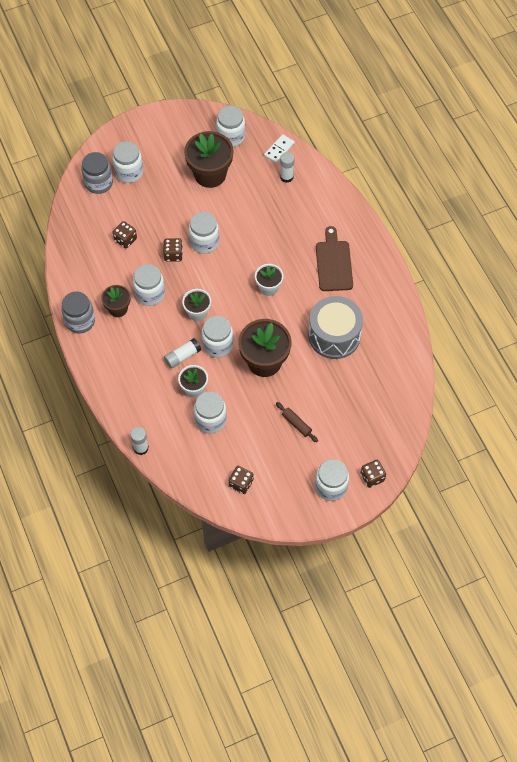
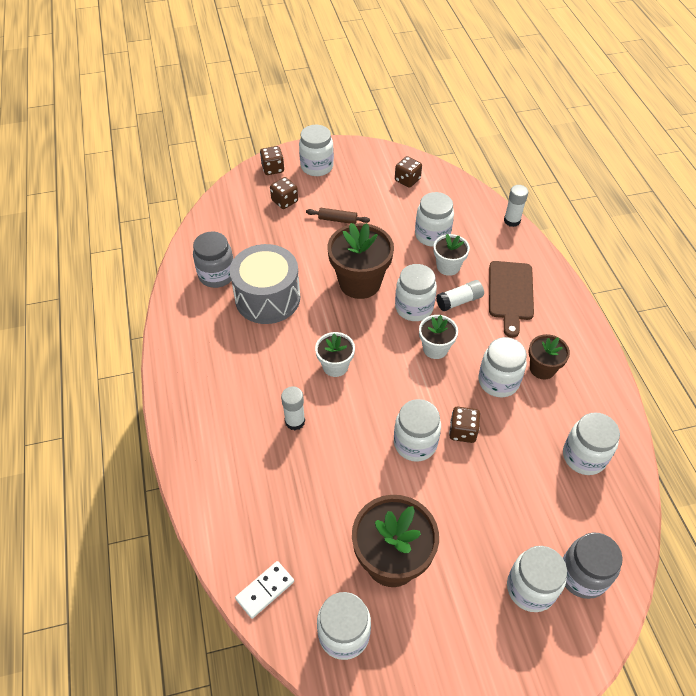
camera: 170 degrees left, 10 degrees down
grey jar [61,292,95,333] -> grey jar moved to [193,231,233,288]
brown dice [113,221,137,248] -> brown dice moved to [270,177,298,209]
brown rolling pin [276,402,318,442] -> brown rolling pin turned 45 degrees counterclockwise [306,208,370,224]
white glue stick [280,152,294,183] -> white glue stick moved to [281,386,305,430]
brown cutting board [316,226,353,291] -> brown cutting board moved to [489,261,534,338]
none -> white jar [563,412,620,475]

